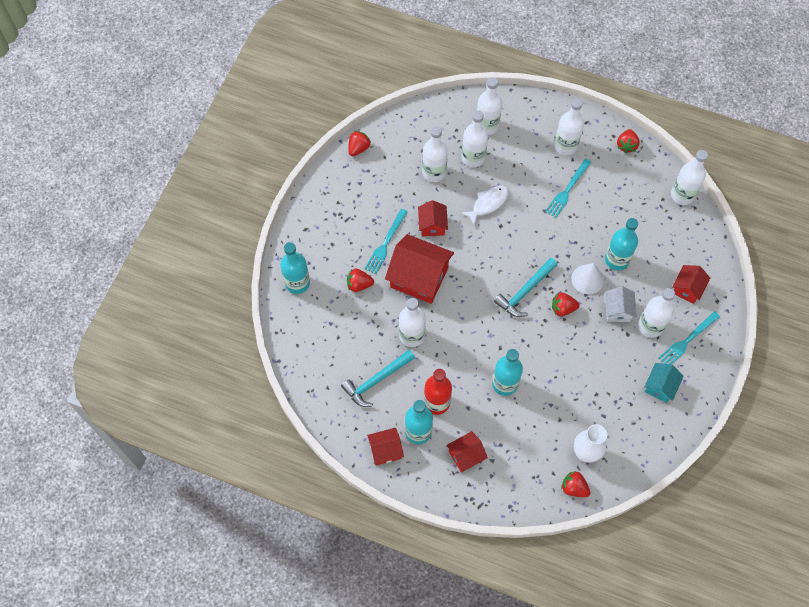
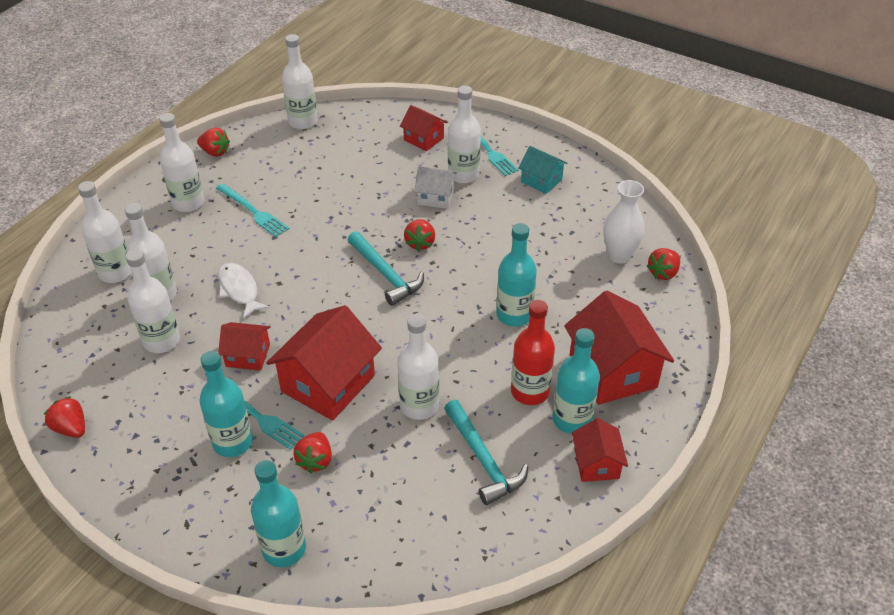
camera: 80 degrees left, 20 degrees down
red house [446,431,488,473] -> red house [564,291,674,405], size x1.85
white cone [571,263,604,294] -> none
turquoise bottle [605,218,638,271] -> turquoise bottle moved to [199,351,253,457]

